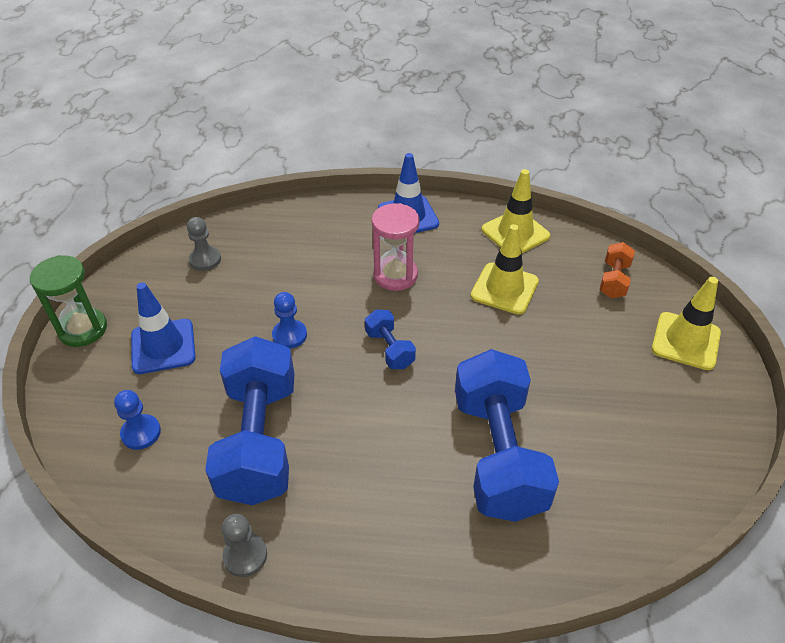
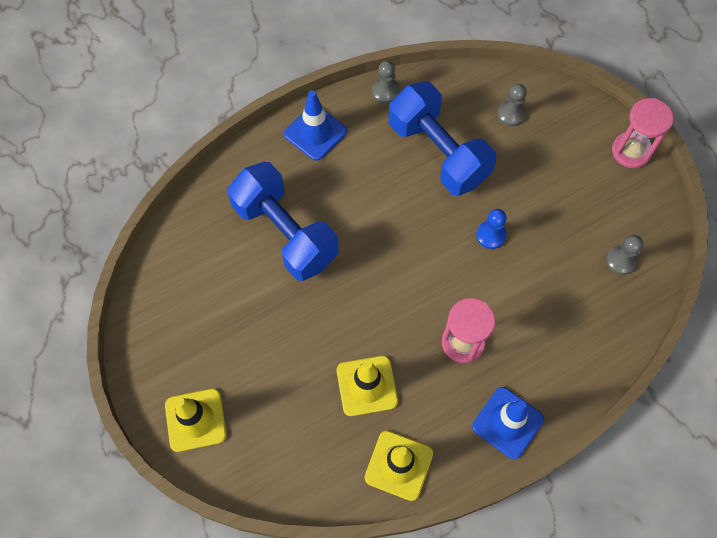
camera: 145 degrees right, 20 degrees up
green hourglass [30,255,107,347] -> pink hourglass [612,98,673,168]
blue pawn [114,390,161,450] -> grey pawn [497,84,527,126]
blue traffic cone [131,282,196,374] -> blue traffic cone moved to [284,90,347,161]
blue dumbbell [365,309,416,369] -> none
orange dumbbell [600,242,635,298] -> none

